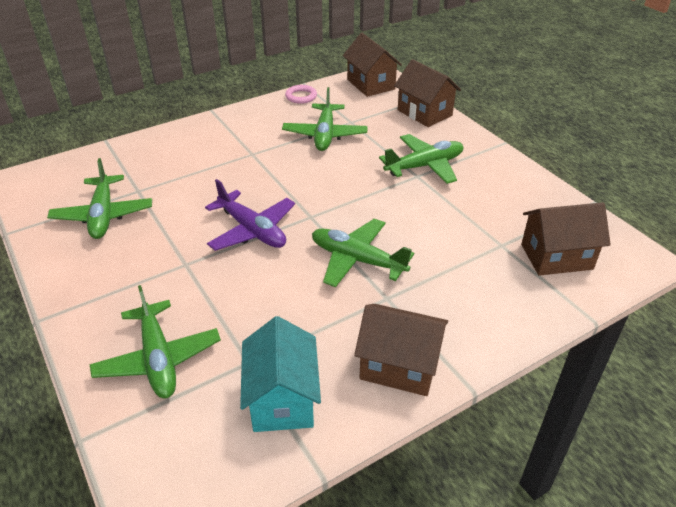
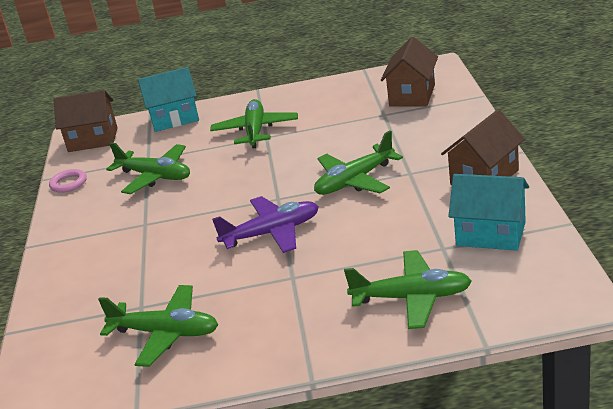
camera: 60 degrees left, 10 degrees down
brown house [394,59,461,127] -> turquoise house [138,67,199,132]

